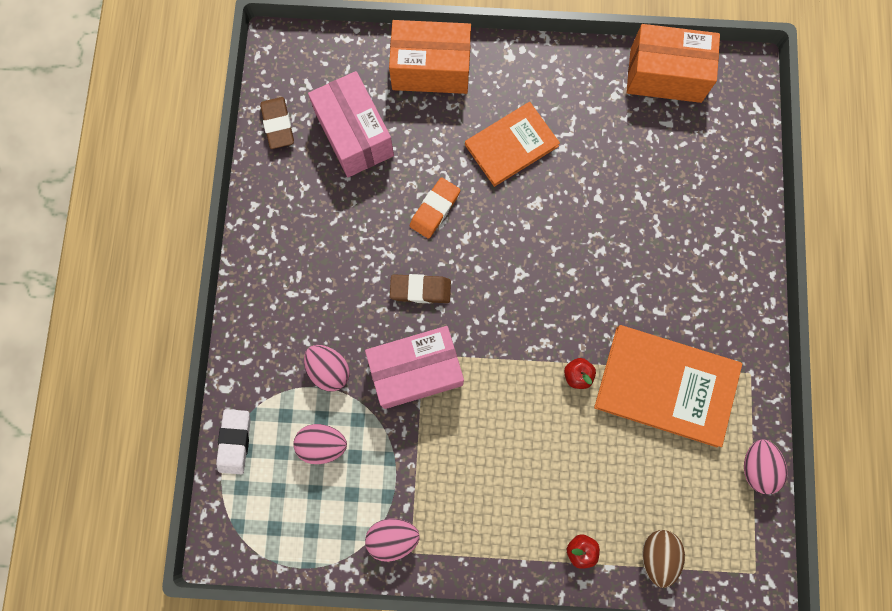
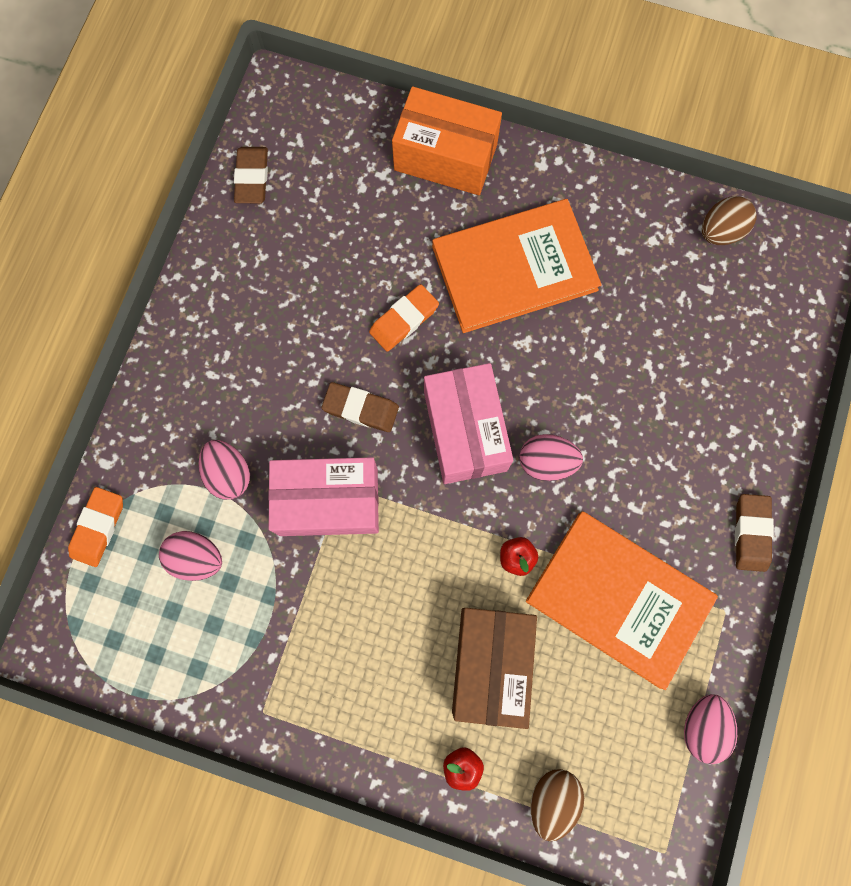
camera: 15 degrees right, 0 degrees up
white eraser [216,409,251,474] -> orange eraser [68,487,123,567]
pink box [308,71,394,177] -> pink box moved to [424,363,513,484]
pink egg [365,518,420,562] -> pink egg moved to [519,434,583,481]
orange book [465,102,560,187] -> orange book [432,199,602,333], size x1.51
orange box [626,24,720,103] -> brown egg [702,196,757,245]
none -> brown box [452,608,537,729]
none -> brown eraser [735,494,774,572]

